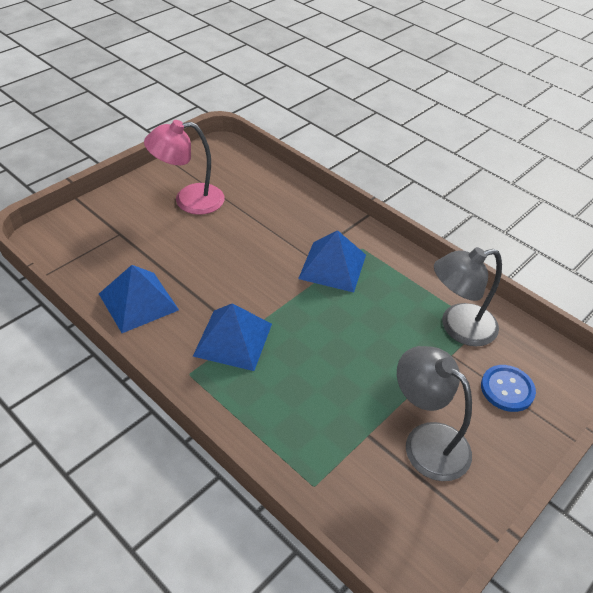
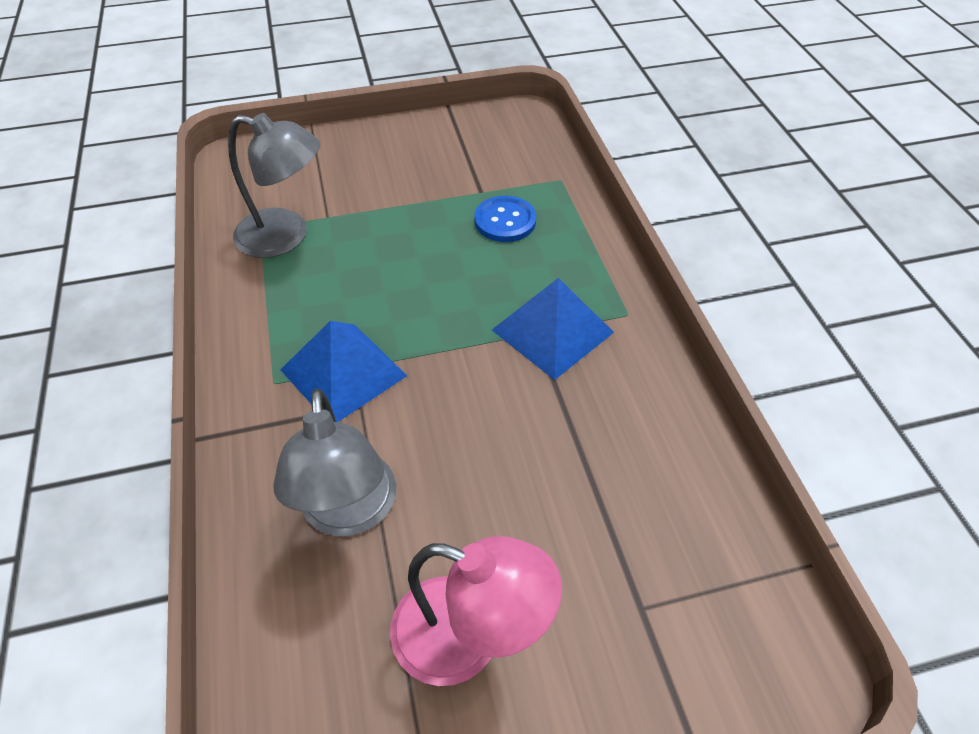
camera: 145 degrees left, 5 degrees up
blue pyramid [99,265,179,333] -> none
grey lamp [397,346,472,481] -> grey lamp moved to [274,388,396,537]
blue button [481,365,536,412] -> blue button moved to [474,196,536,242]

